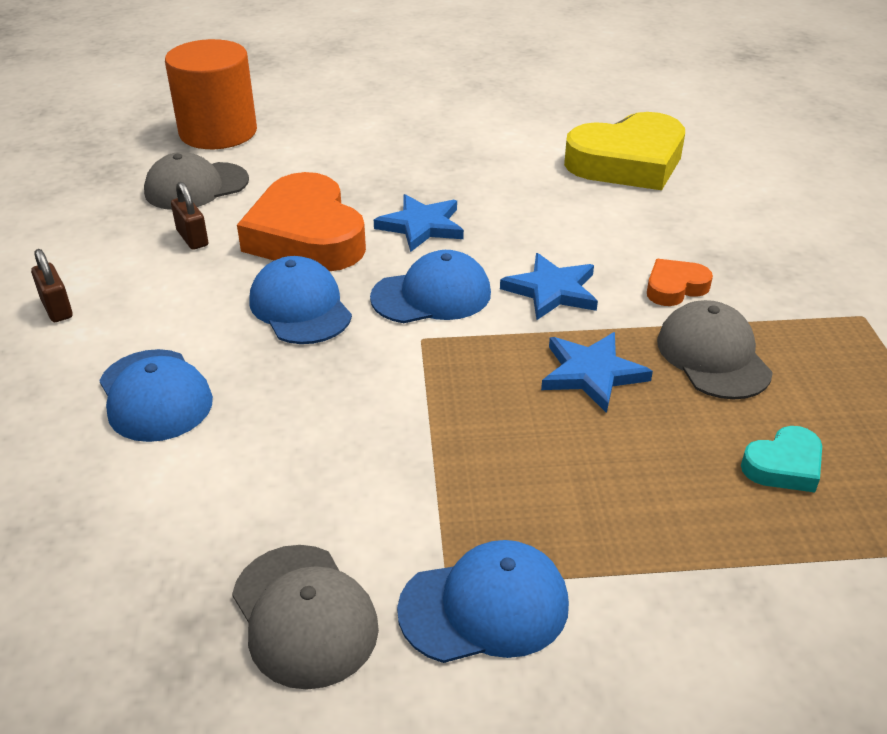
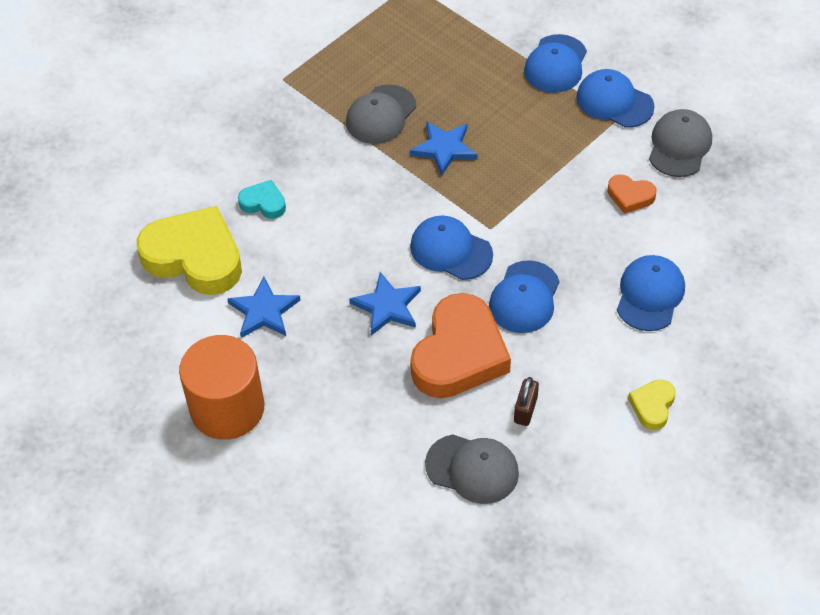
camera: 130 degrees left, 15 degrees up
brown padlock [31,249,73,322] -> yellow heart [628,379,676,430]
orange cylinder [165,39,257,149] -> orange cylinder moved to [179,335,265,440]
blue star [500,253,598,320] -> blue star moved to [227,277,300,338]
orange heart [647,259,713,306] -> orange heart moved to [607,175,657,214]
turquoise heart [741,426,822,492] -> turquoise heart moved to [238,180,286,219]
none -> blue cap [524,34,587,93]

